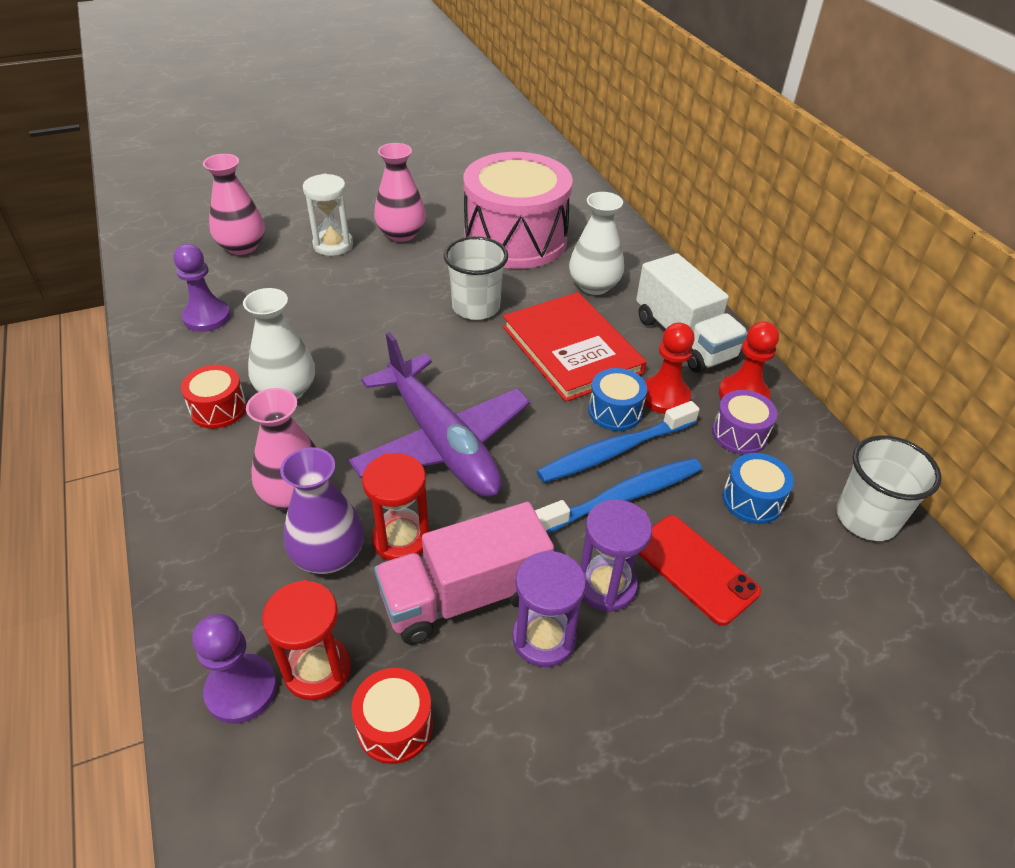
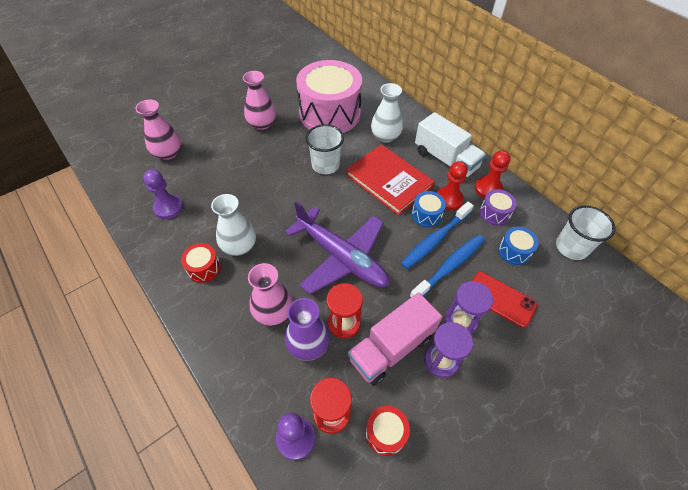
camera: 15 degrees left, 10 degrees up
white hourglass [303,173,353,256] -> none

